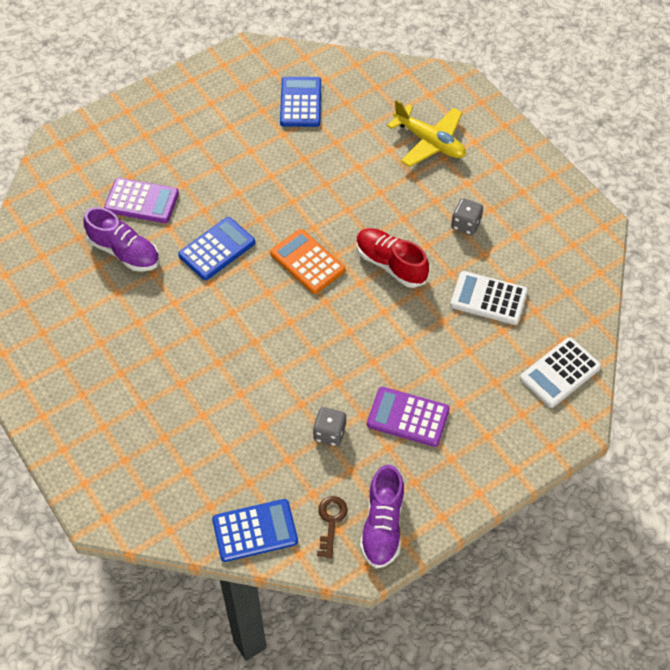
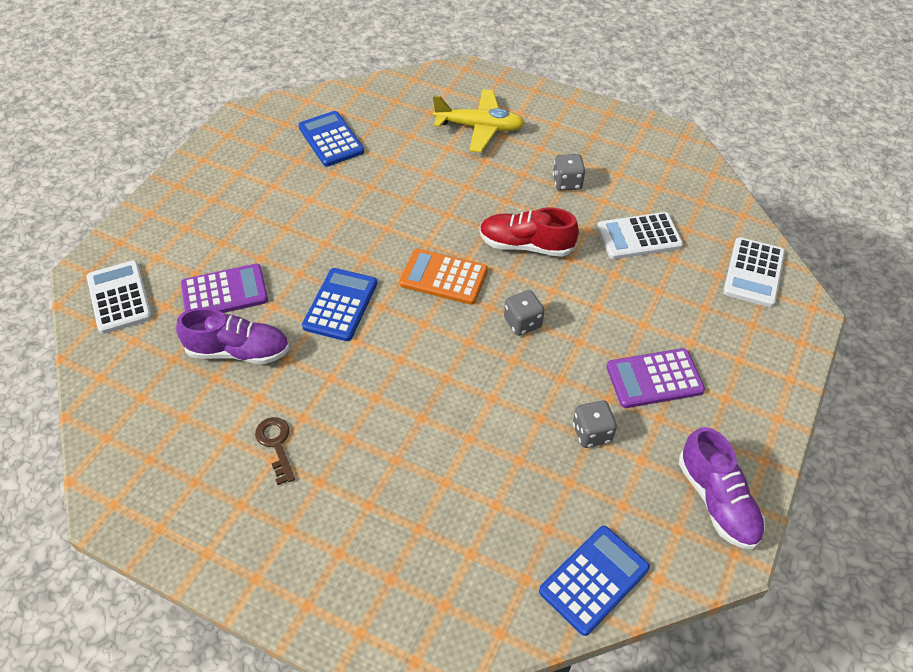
camera: 30 degrees left, 5 degrees down
brown key [317,496,348,559] -> brown key moved to [255,417,295,485]
none -> white calculator [87,260,152,334]
none -> grey dice [504,290,545,336]

